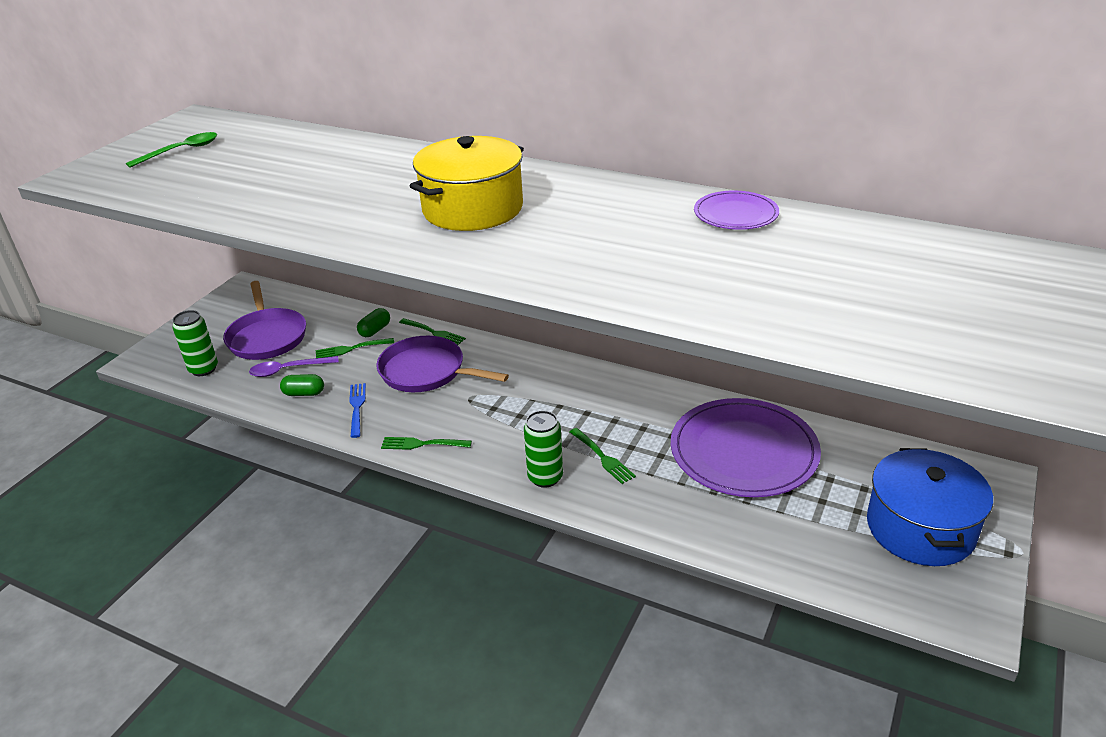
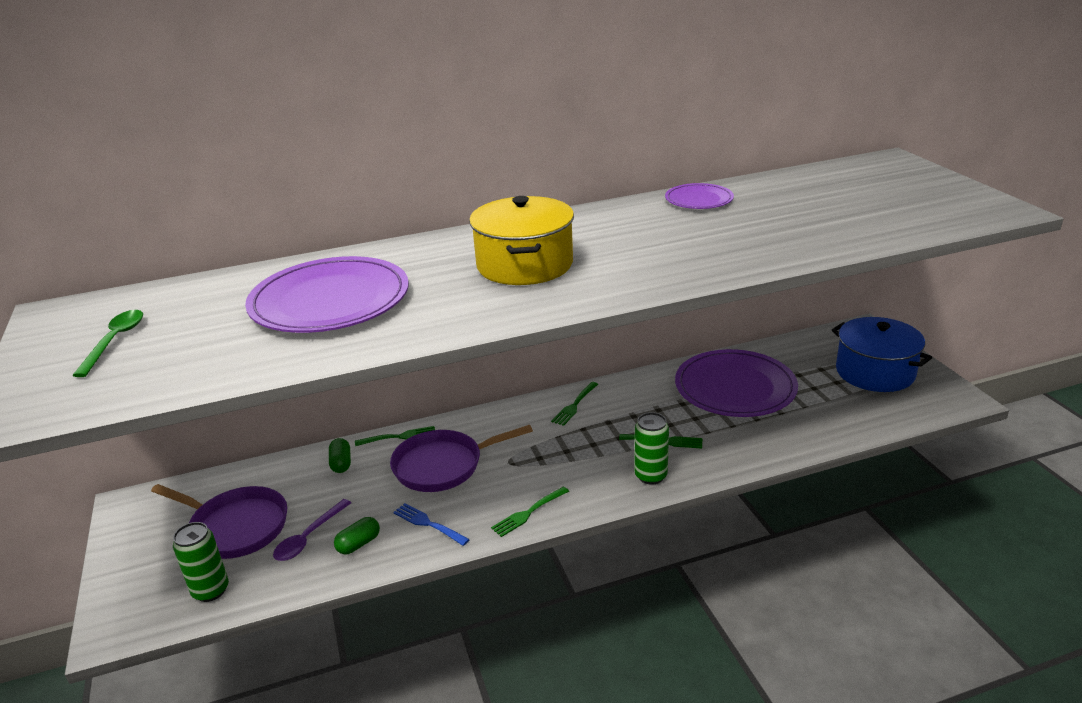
camera: 45 degrees left, 5 degrees down
green fork [316,338,394,358] -> green fork moved to [551,382,598,426]
none -> purple plate [245,256,409,333]

